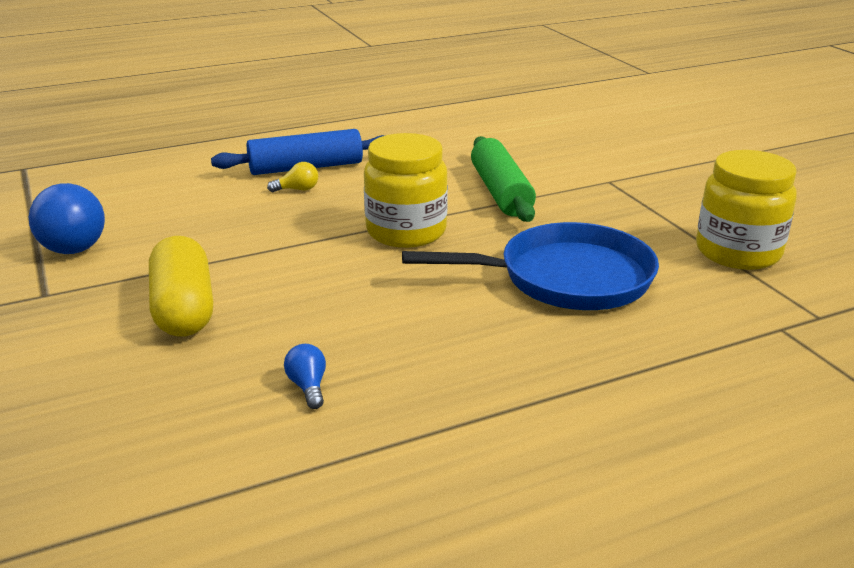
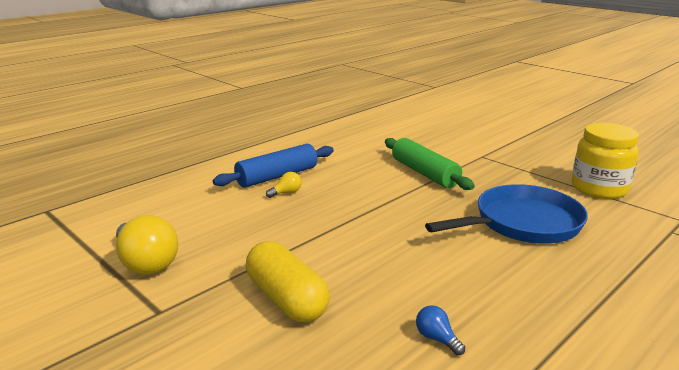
camera: 20 degrees left, 5 degrees down
blue light bulb [29,183,105,254] -> yellow light bulb [116,215,178,275]
yellow jar [364,133,448,248] -> none

